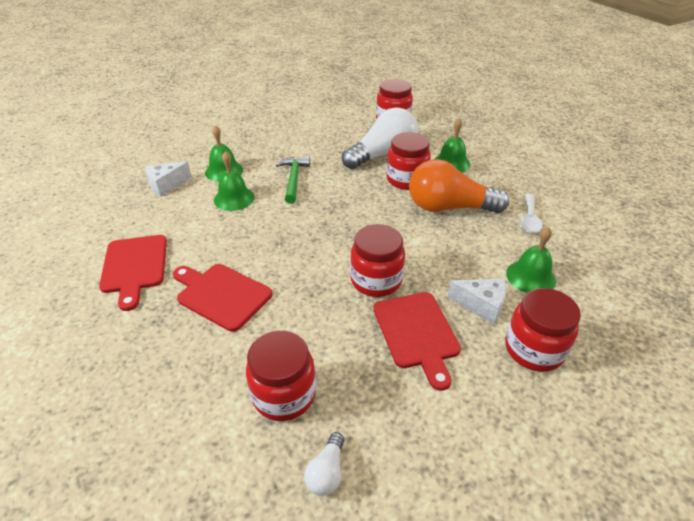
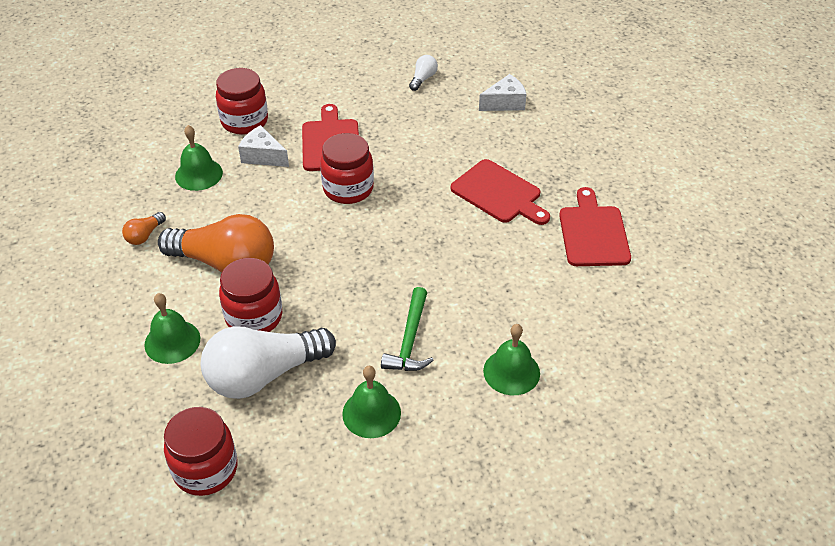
camera: 170 degrees left, 5 degrees up
white cheese [145,162,192,197] -> white cheese moved to [479,74,527,111]
green bell [214,151,255,211] -> green bell moved to [342,366,401,438]
red jar [246,330,316,421] -> none
white spoon [519,194,543,233] -> orange light bulb [122,212,166,245]

